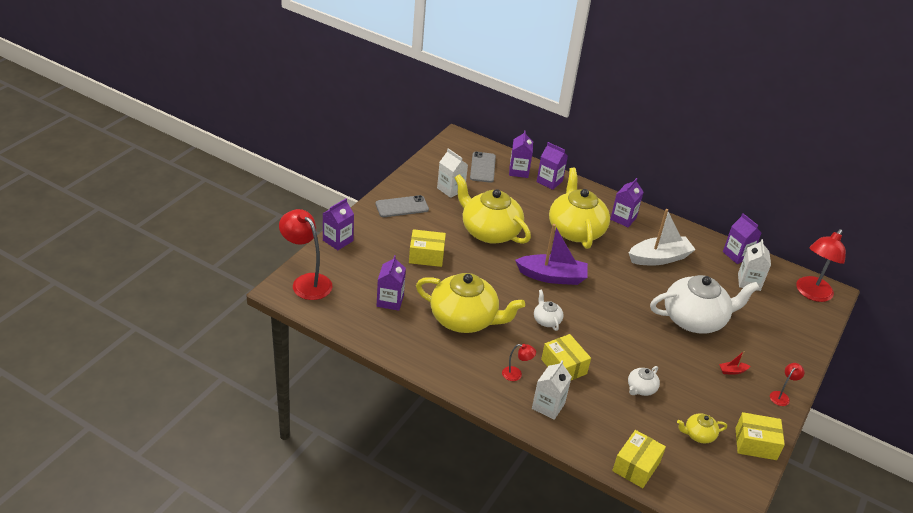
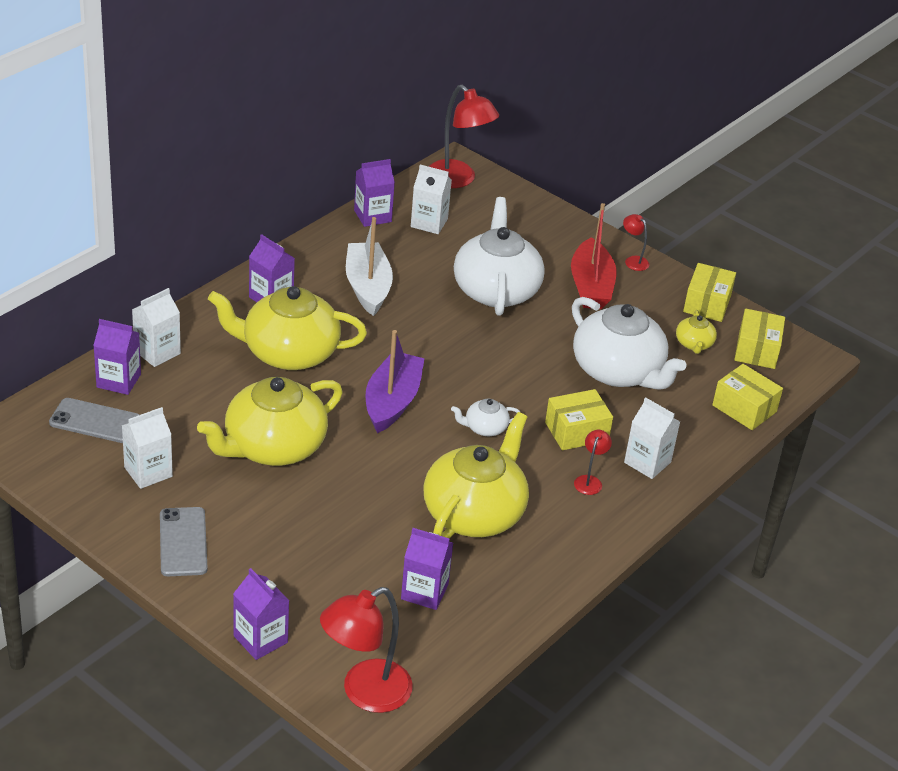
camera: 80 degrees left, 0 degrees up
yellow box [409,229,446,267] -> yellow box moved to [734,309,785,369]
purple carton [537,142,568,190] -> white carton [132,288,181,367]
white teapot [628,366,660,396] -> white teapot [572,297,686,390], size x2.27
red boat [719,351,750,375] -> red boat [571,203,616,309], size x2.48

